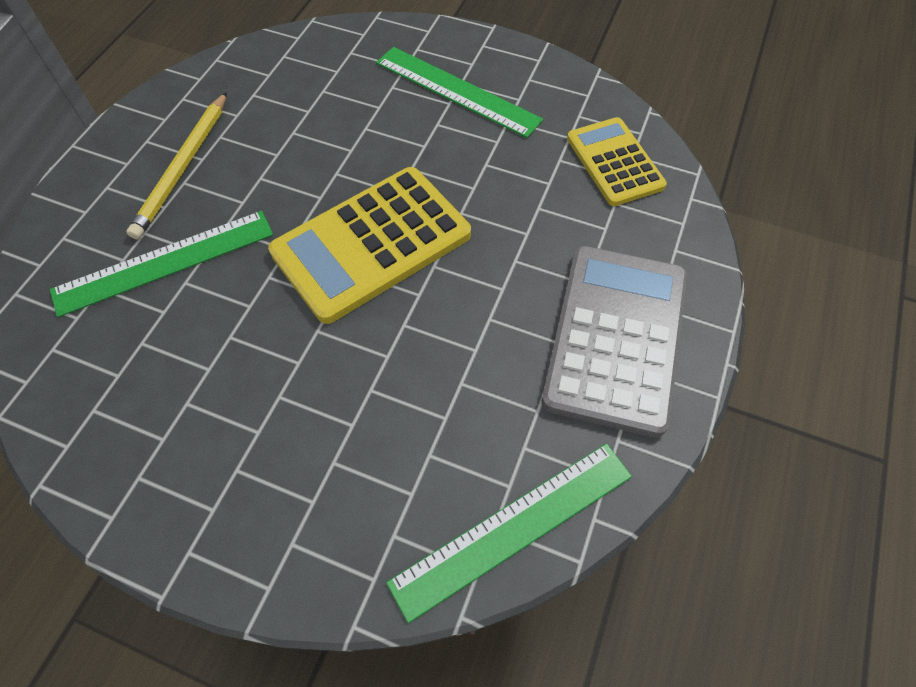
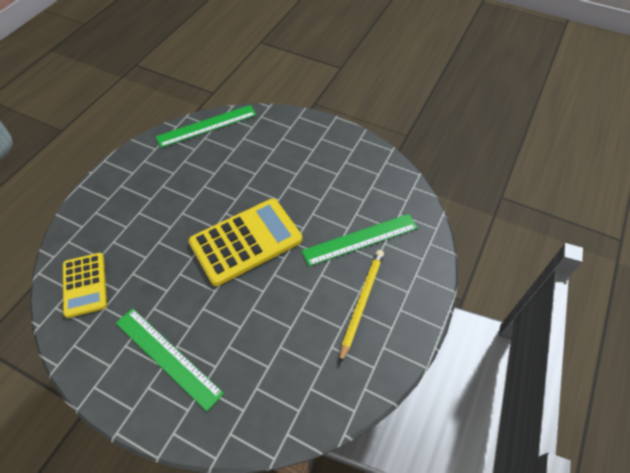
camera: 175 degrees left, 5 degrees down
grey calculator [542,246,687,438] -> none

